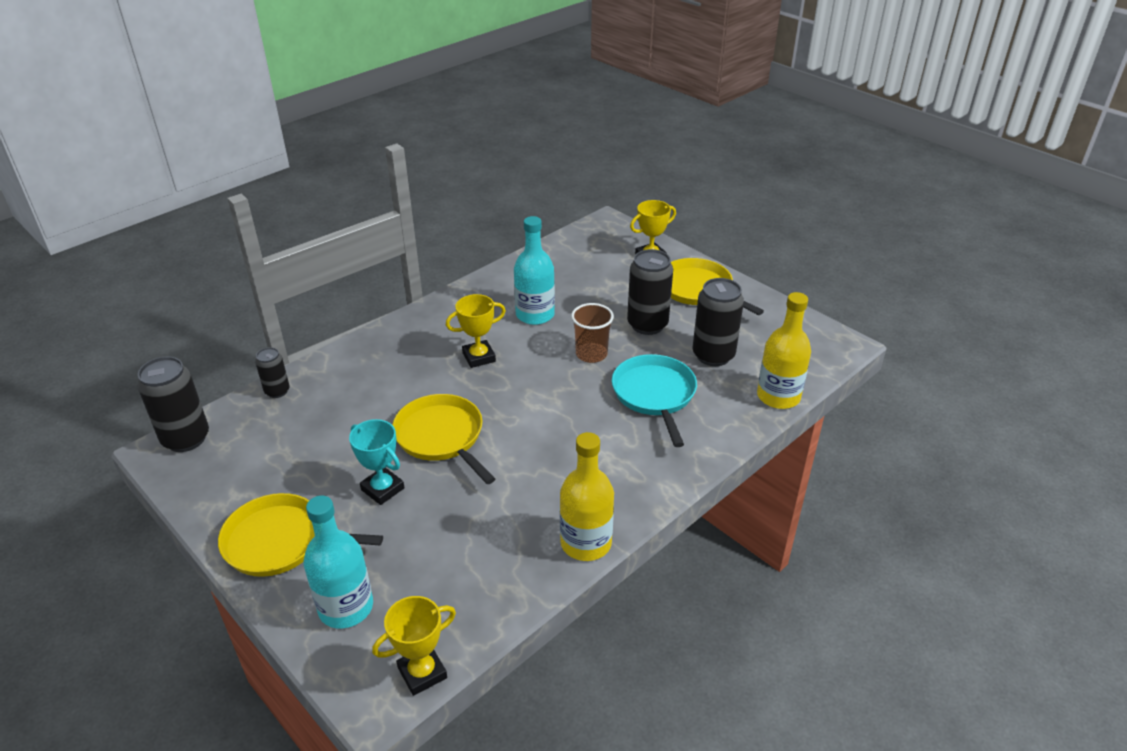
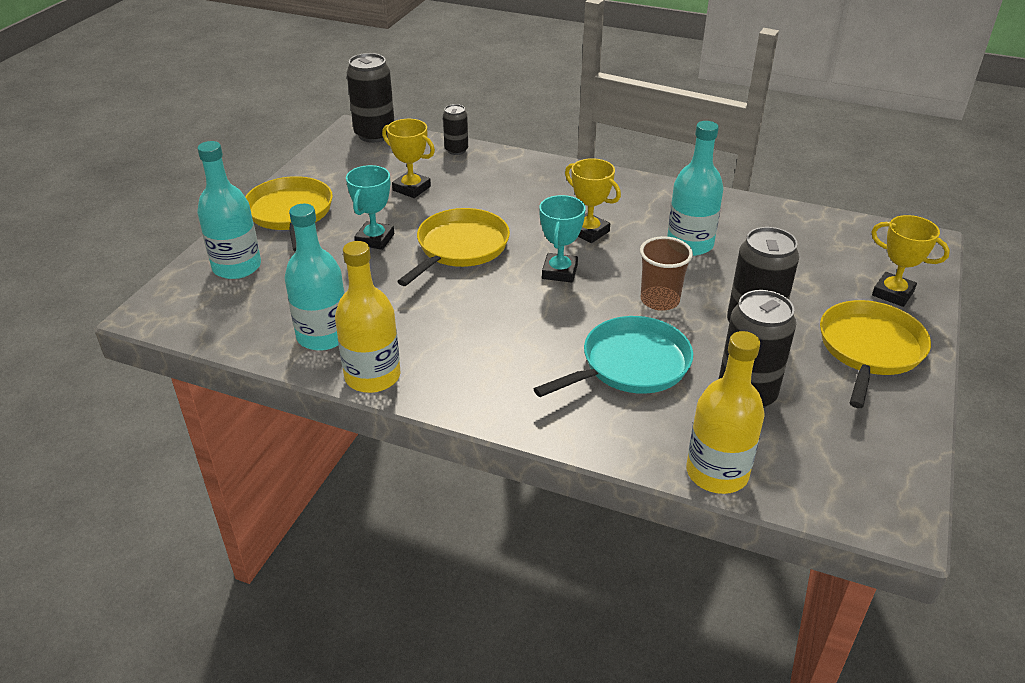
camera: 65 degrees right, 0 degrees up
yellow trophy [372,596,456,696] -> yellow trophy moved to [382,119,435,198]
none -> turquoise bottle [284,204,345,351]
none -> turquoise trophy [539,195,586,283]

